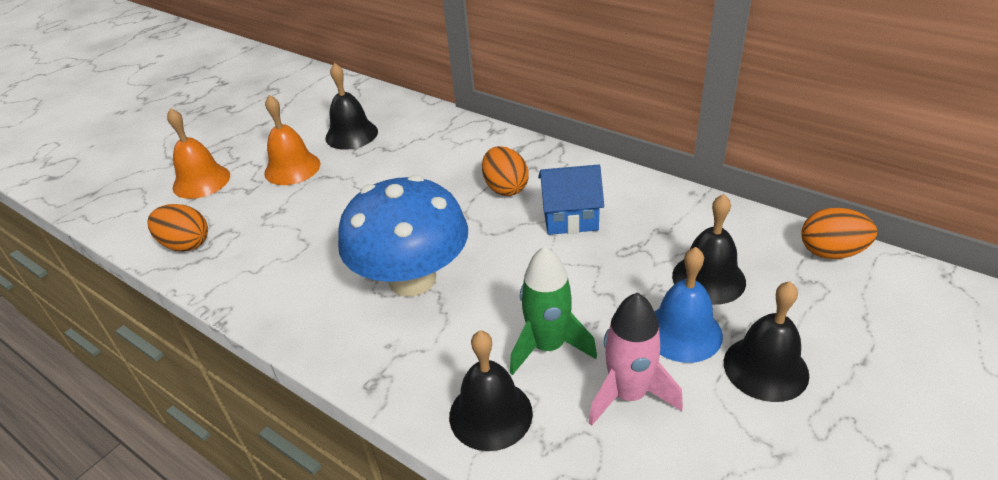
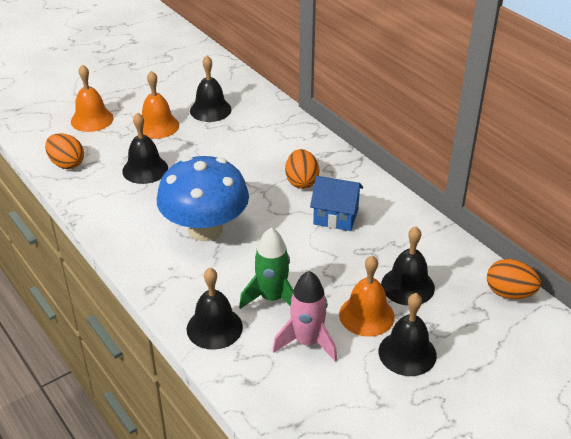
camera: 15 degrees right, 0 degrees up
blue bell [654,247,723,363] -> orange bell [339,255,395,337]
none -> black bell [122,113,168,184]

